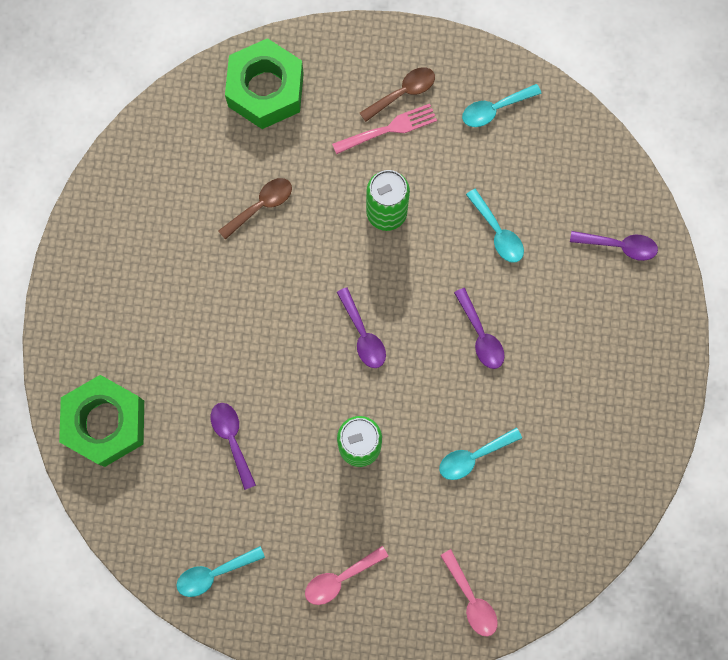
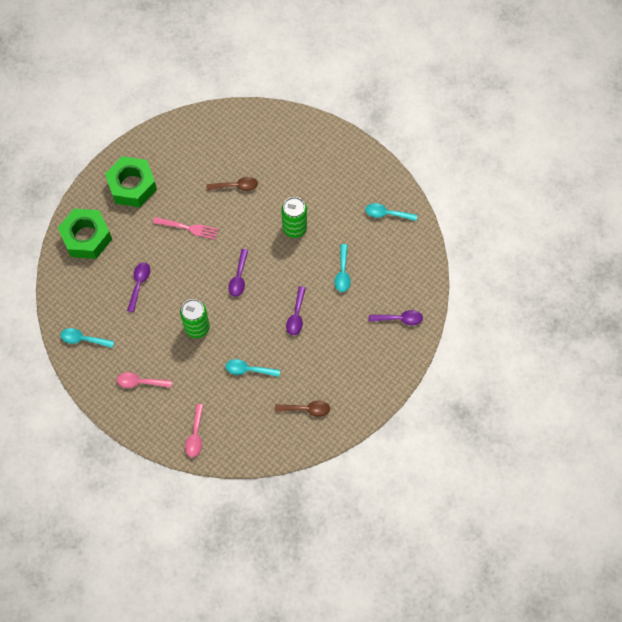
camera: 35 degrees right, 10 degrees down
green nut [225,38,304,129] -> green nut moved to [105,156,157,207]
pink fork [332,104,437,154] -> pink fork moved to [153,217,218,240]
brown spoon [360,67,435,122] -> brown spoon moved to [275,401,330,417]
purple spoon [570,231,658,261] -> purple spoon turned 45 degrees counterclockwise [369,310,423,325]

